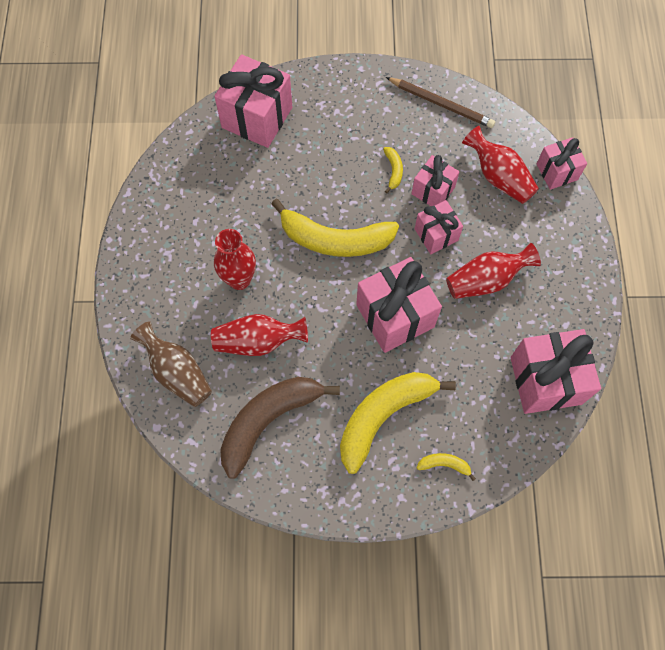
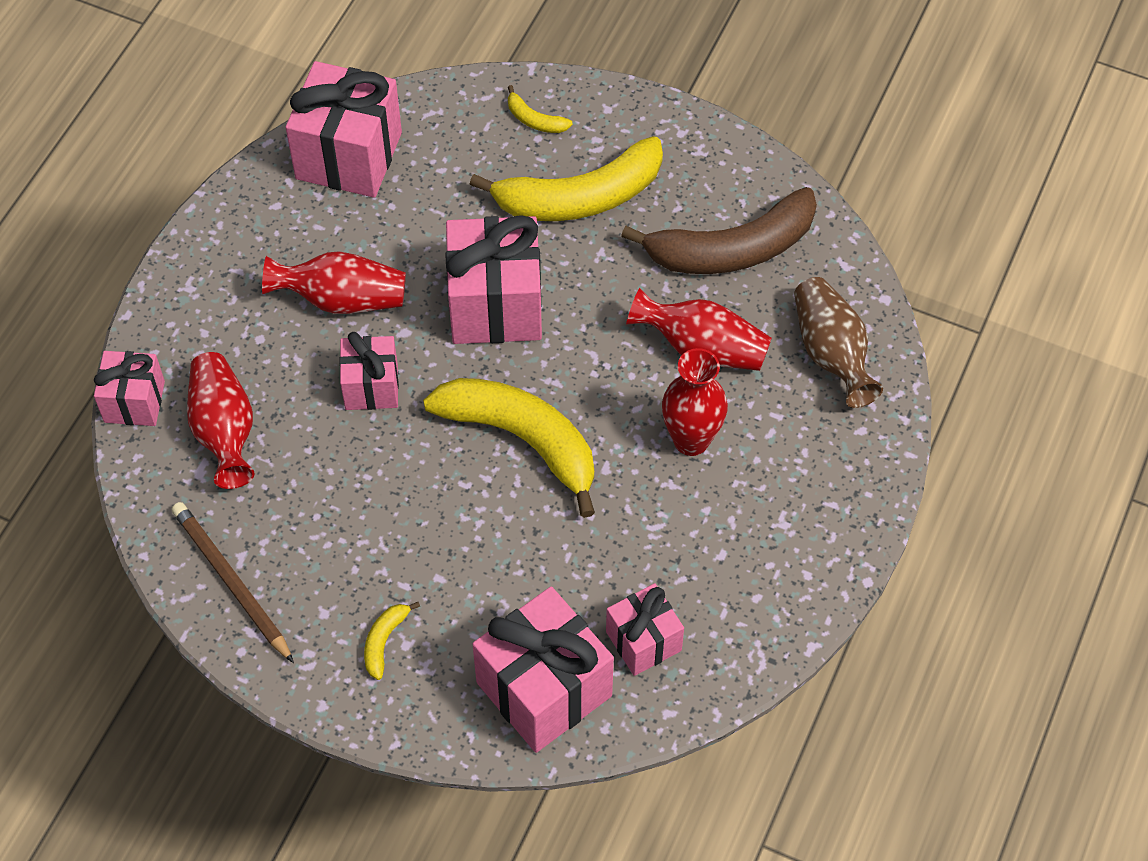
camera: 155 degrees left, 10 degrees down
yellow banana [383,147,403,193] -> yellow banana moved to [364,602,420,680]
pink gift [411,155,459,206] -> pink gift moved to [606,583,684,676]

